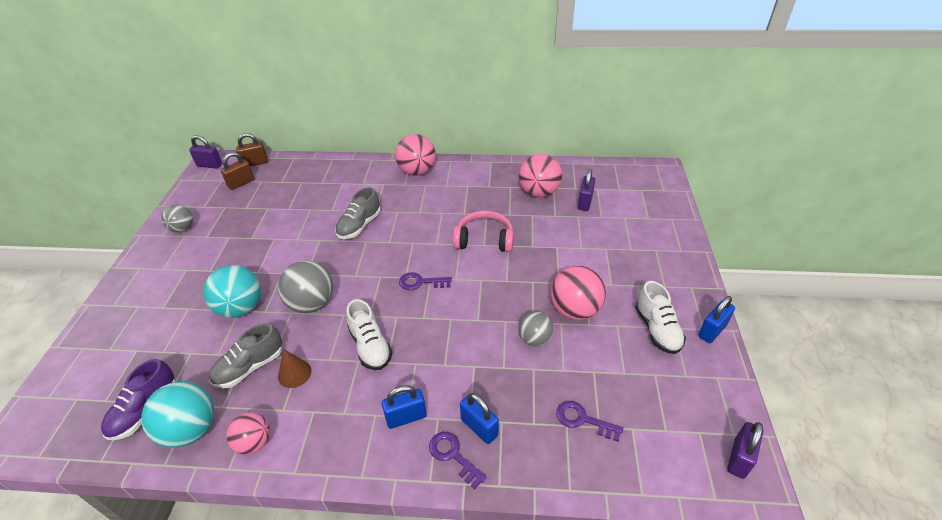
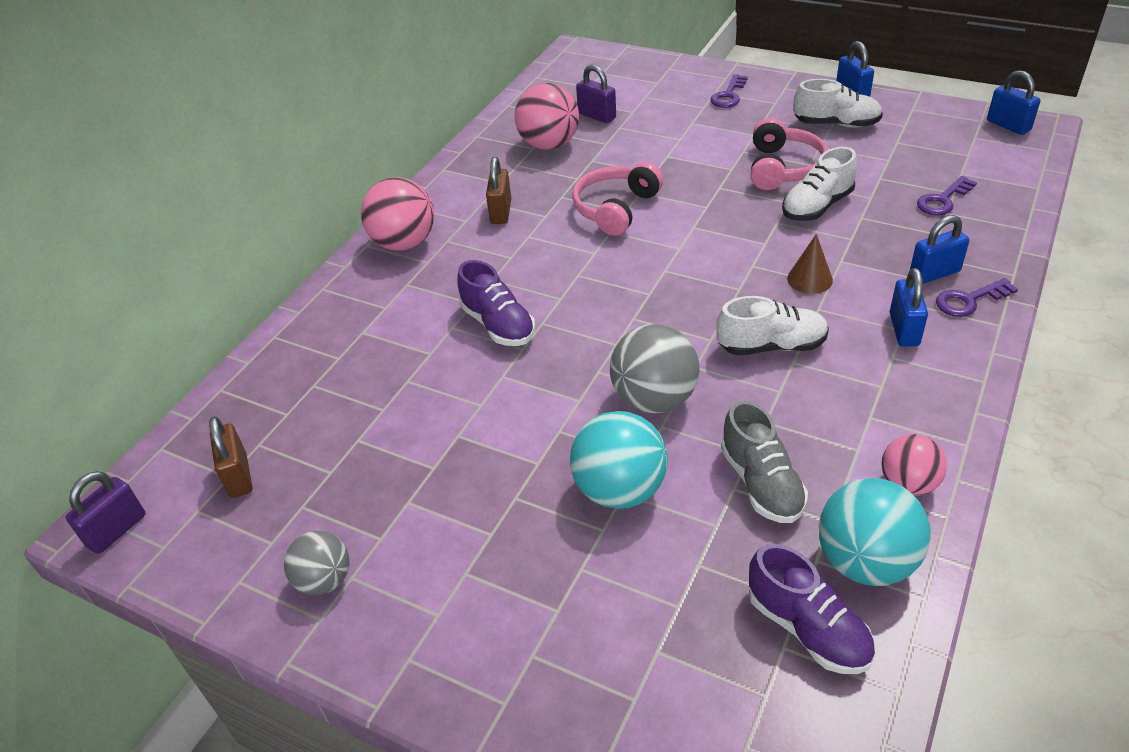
camera: 65 degrees left, 0 degrees up
brown padlock [236,133,268,167] -> brown padlock moved to [486,157,511,224]
brown cone [278,349,311,388] -> brown cone moved to [787,234,833,294]
grey shoe [335,187,381,239] -> purple shoe [457,260,535,346]
purple key [399,272,452,290] -> purple key moved to [710,74,748,108]
grey ball [518,311,554,347] -> white shoe [782,147,857,221]
pink ball [551,266,606,320] -> pink headphones [750,118,828,190]
purple padlock [727,422,763,479] -> blue padlock [987,70,1040,135]

